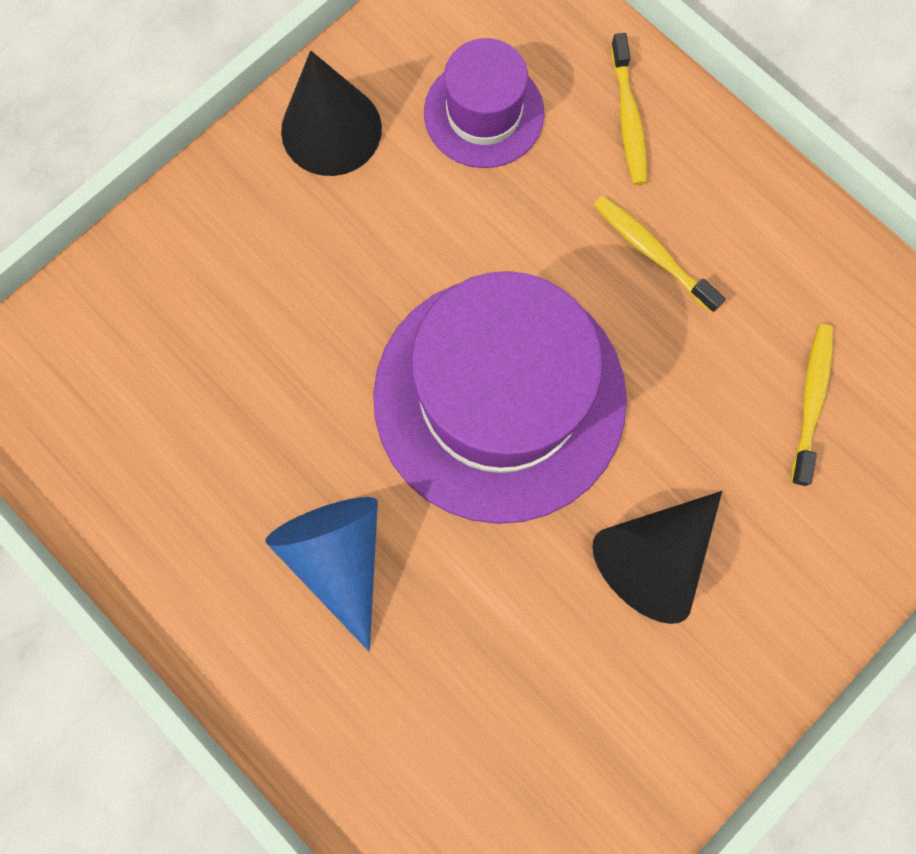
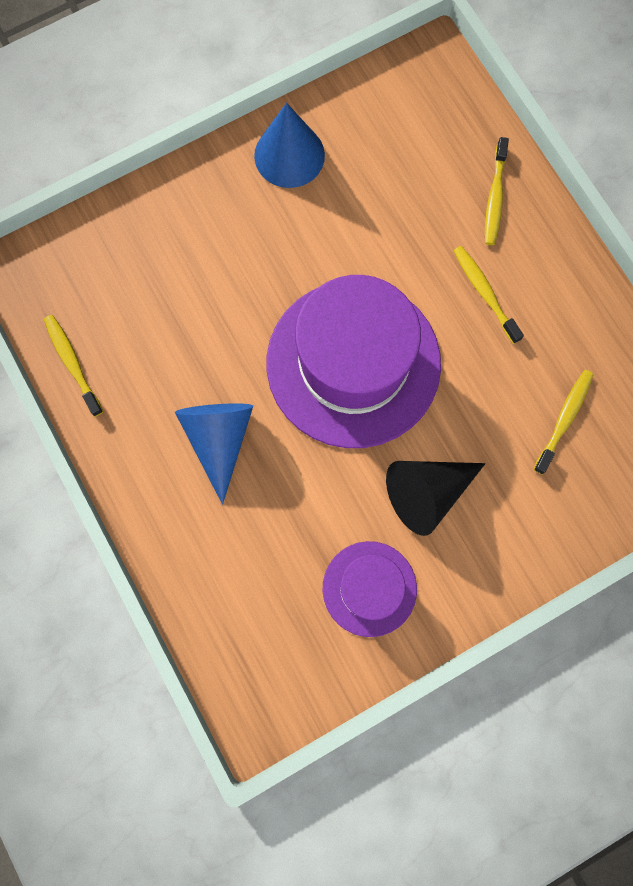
camera: 15 degrees right, 0 degrees up
black cone [281,51,382,176] -> blue cone [254,103,325,188]
purple hat [424,38,545,168] -> purple hat moved to [323,541,417,637]
none -> yellow toothbrush [44,315,103,417]

